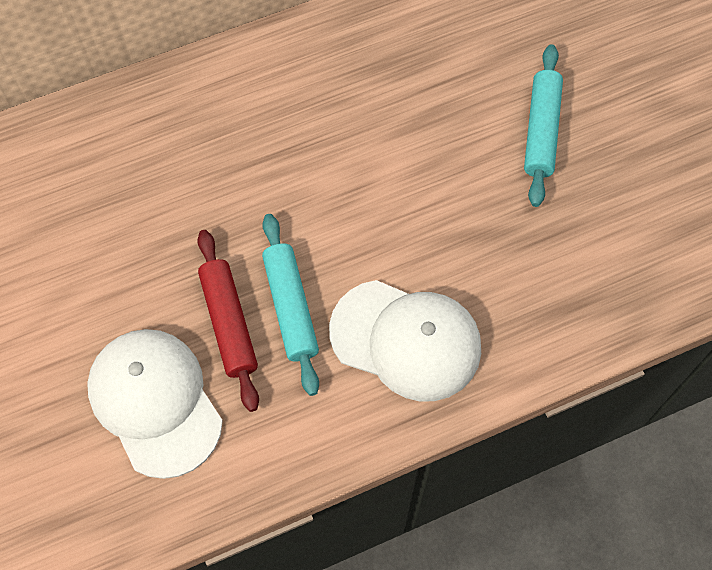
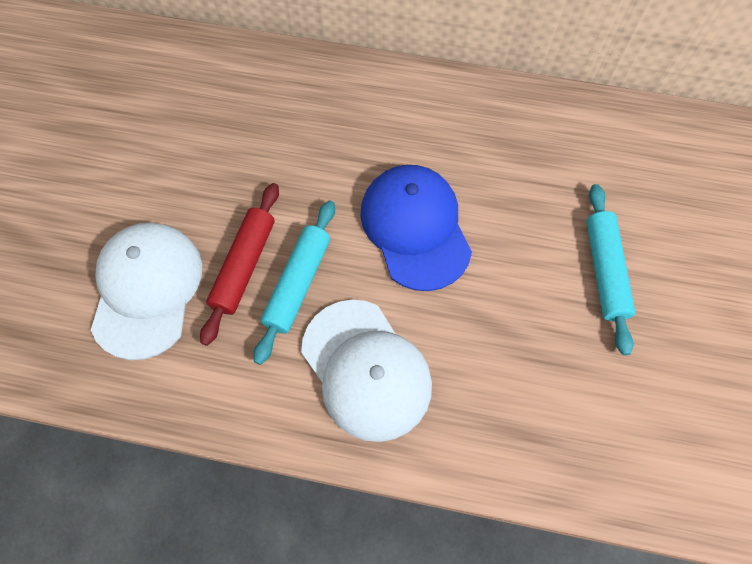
camera: 35 degrees right, 0 degrees up
turquoise rolling pin [524,44,563,207] -> turquoise rolling pin turned 45 degrees counterclockwise [586,184,635,355]
none -> blue cap [360,165,472,291]

